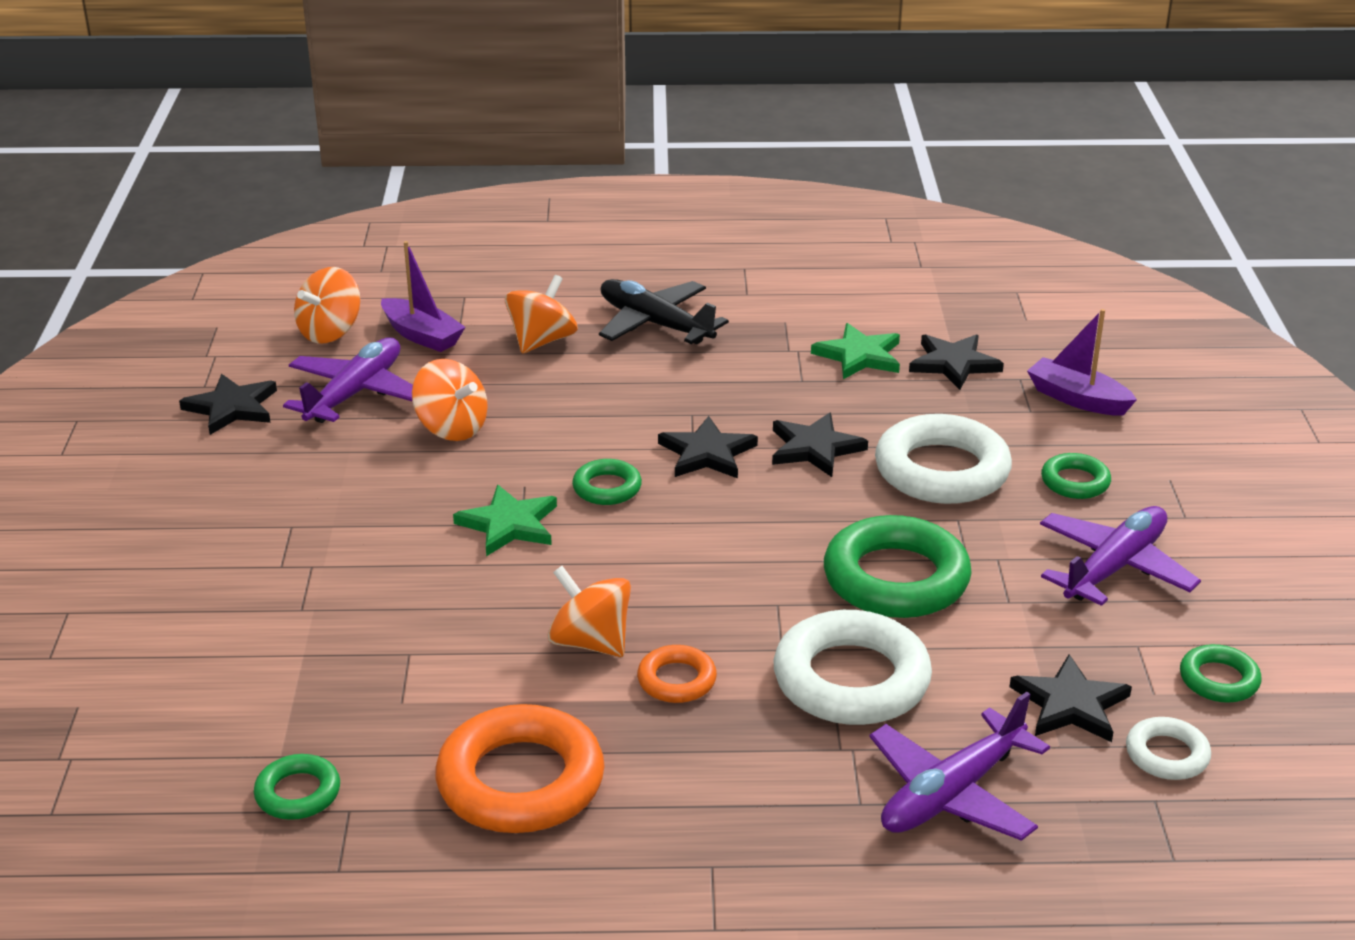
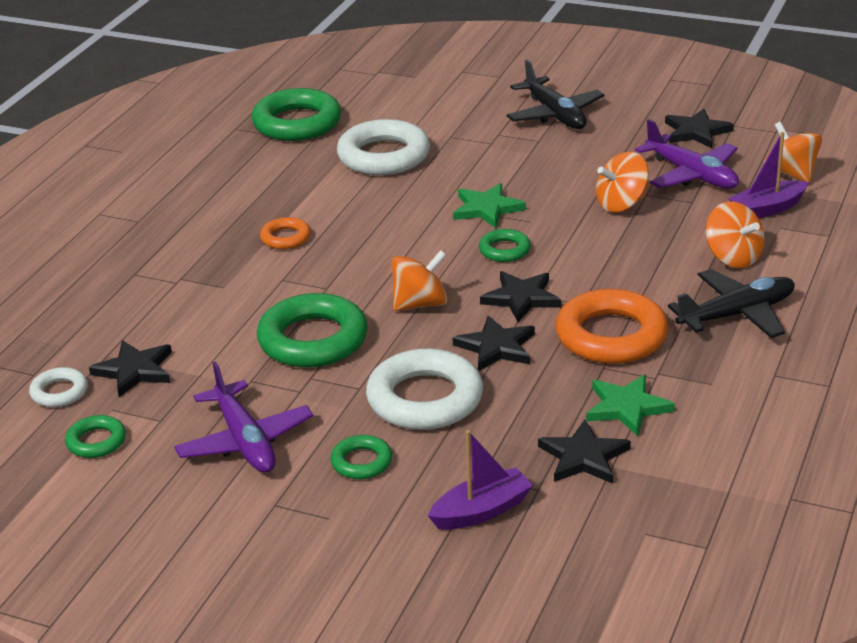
camera: 115 degrees right, 0 degrees up
green ring [254,754,340,820] -> green ring [252,88,341,141], size x1.98
orange ring [435,704,605,833] -> orange ring moved to [556,289,668,364]
orange spinning top [547,566,631,657] -> orange spinning top moved to [392,250,447,311]
white ring [774,610,932,725] -> white ring moved to [337,119,430,175]
purple plane [870,692,1050,841] -> none
none -> black plane [507,60,605,129]

